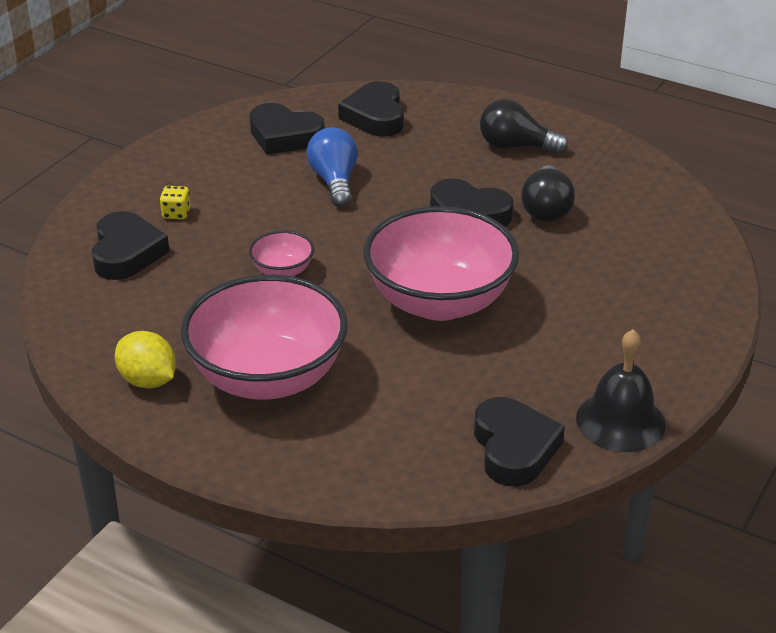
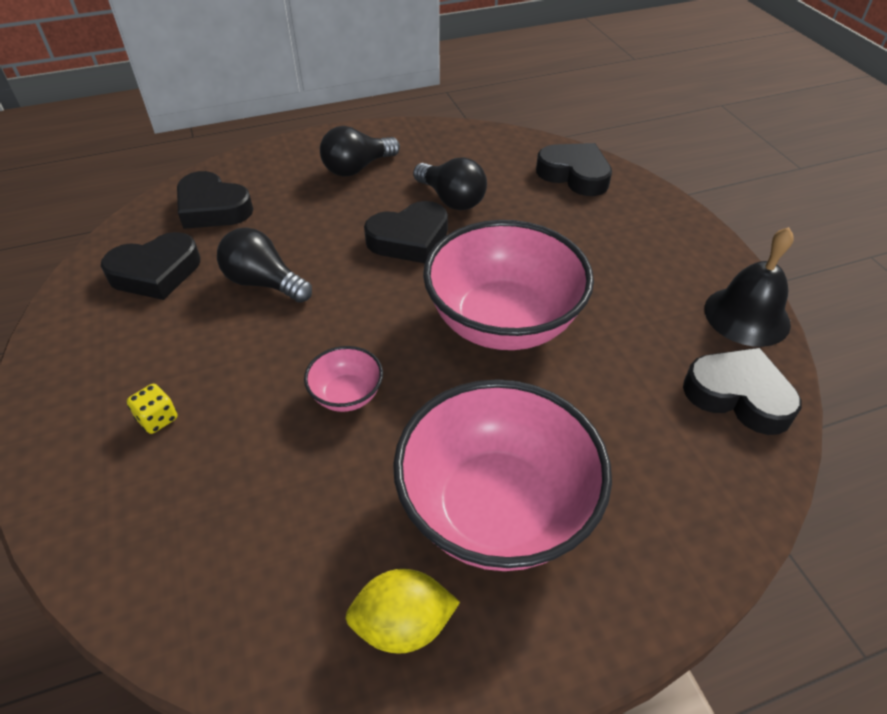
camera: 50 degrees left, 10 degrees up
black heart [92,211,170,280] -> black heart moved to [536,143,612,196]
blue light bulb [306,127,358,207] -> black light bulb [217,227,312,303]

